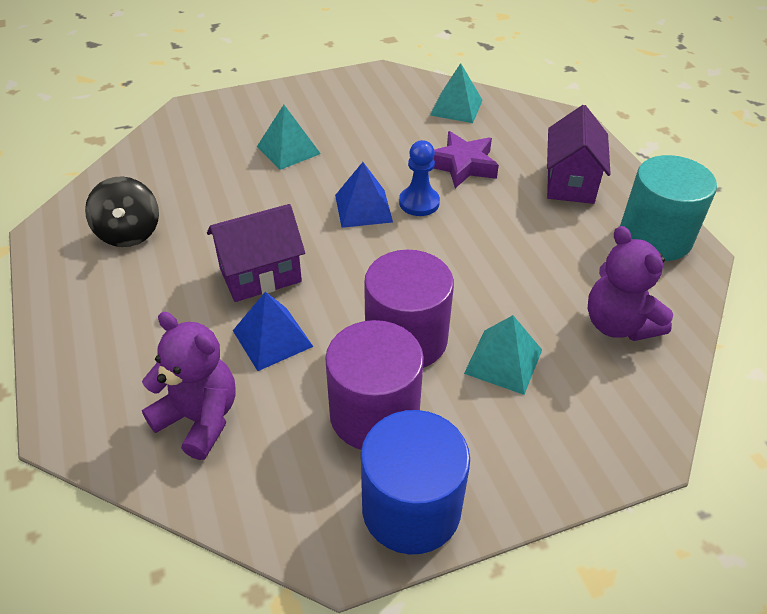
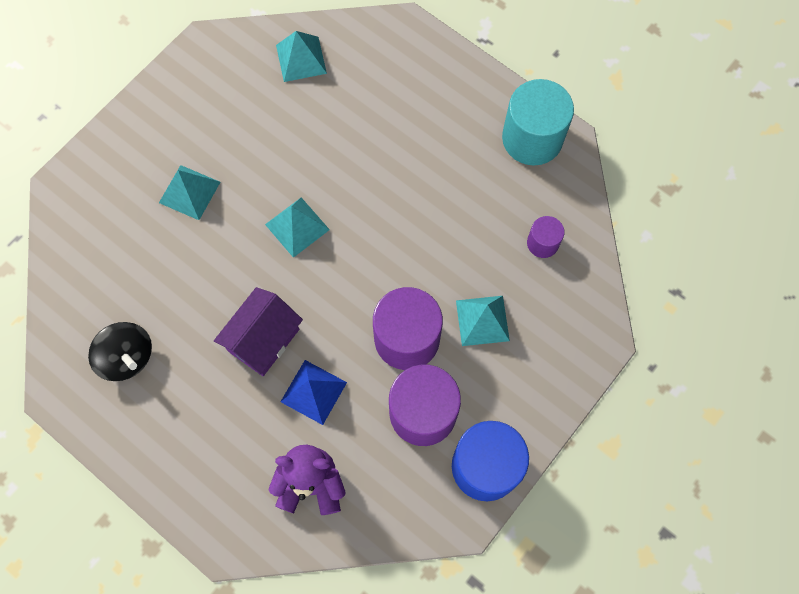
camera: 30 degrees left, 25 degrees up
blue pyramid [335,162,393,228] -> turquoise pyramid [265,197,330,258]
blue pawn [399,140,440,216] -> none
purple star [433,131,499,188] -> none
purple house [547,105,611,204] -> none
purple teddy bear [588,226,673,341] -> purple cylinder [527,216,564,258]

